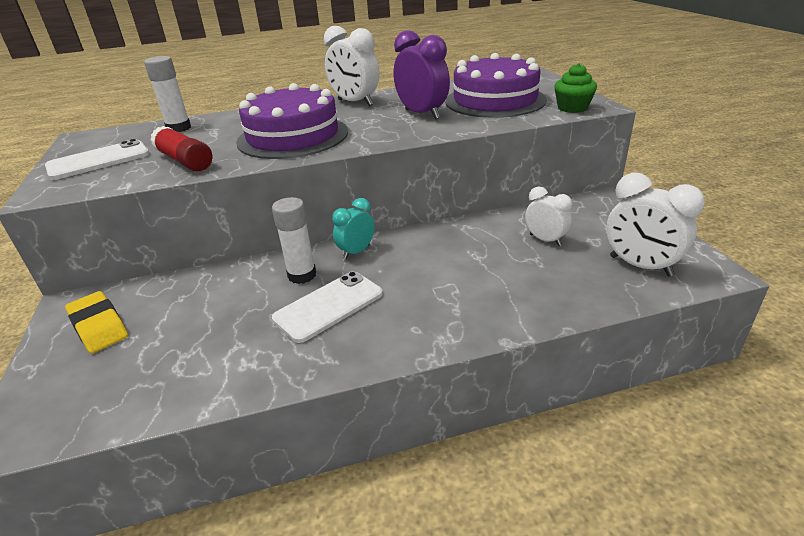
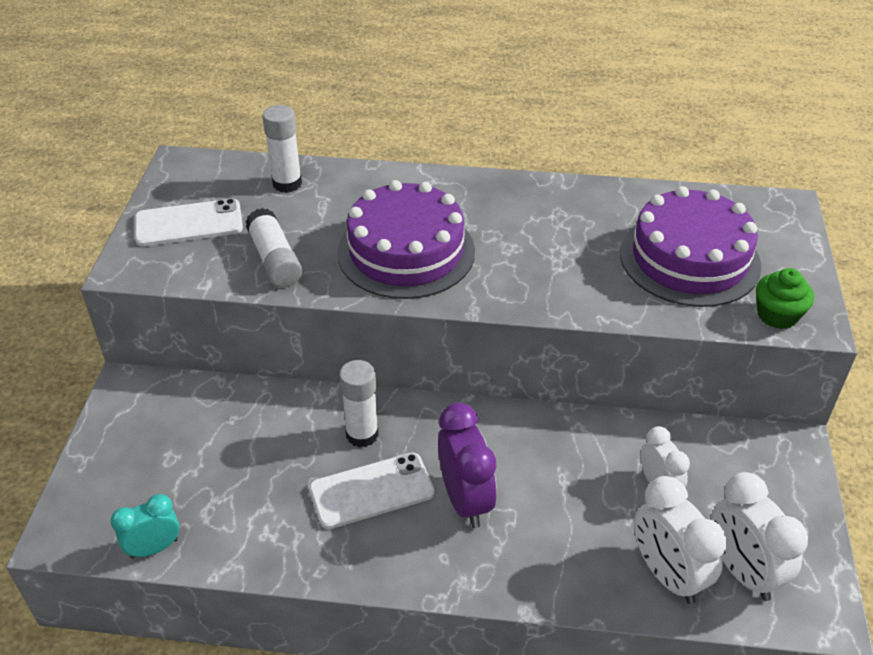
camera: 20 degrees right, 10 degrees up
yellow eraser [65,291,128,354] -> none
red glue stick [150,126,212,171] -> white glue stick [245,208,302,287]
white clock [324,26,379,106] -> white clock moved to [634,476,727,604]
turquoise clock [332,198,374,259] -> turquoise clock moved to [111,494,180,558]
purple clock [394,30,450,120] -> purple clock moved to [438,402,497,528]

